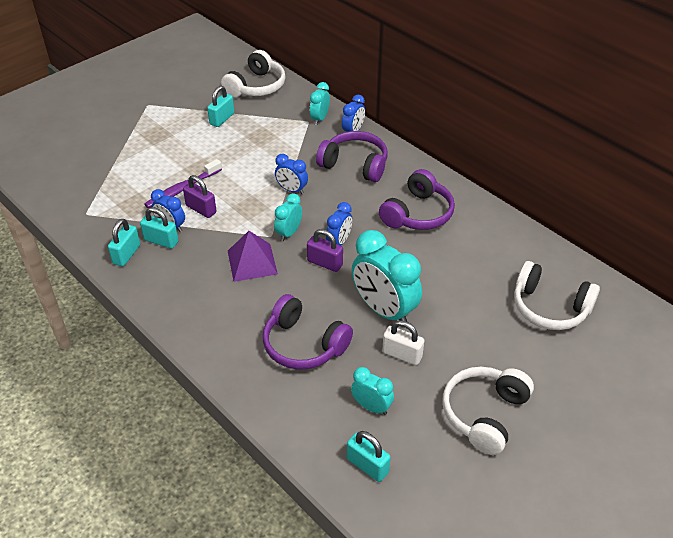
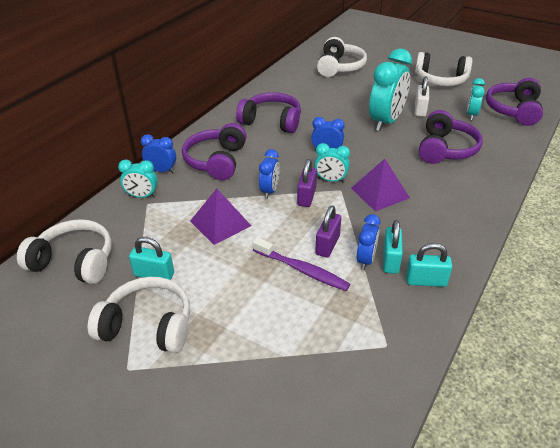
camera: 105 degrees left, 5 degrees down
purple padlock [307,229,343,272] -> purple padlock moved to [297,159,317,207]
turquoise padlock [347,431,391,482] -> purple headphones [486,78,543,126]
none -> white headphones [88,277,190,353]
none -> purple pyramid [190,189,251,245]

